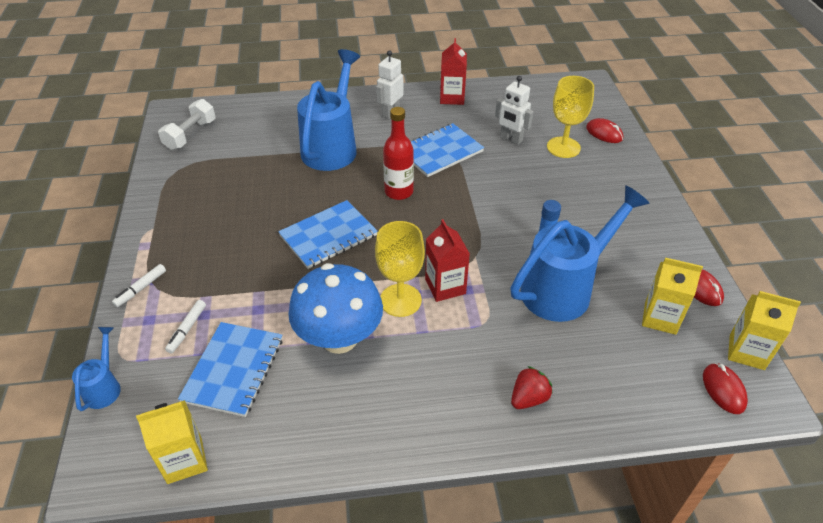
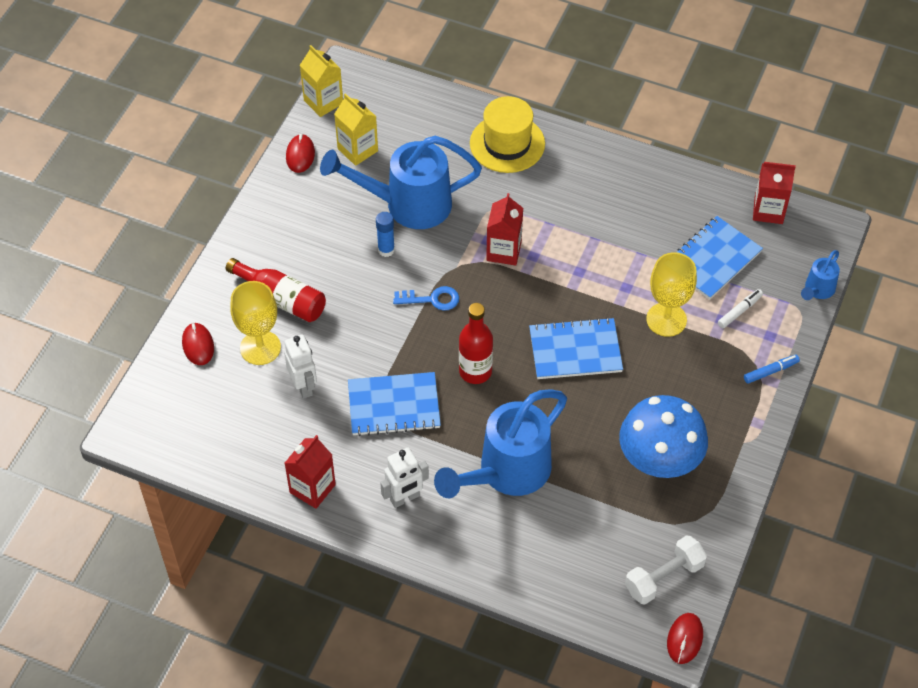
camera: 150 degrees left, 10 degrees up
white marker [112,264,166,307] -> blue marker [744,355,800,384]
yellow carton [136,400,208,484] -> red carton [753,162,796,224]
blue mushroom [288,263,383,354] -> blue mushroom moved to [619,395,708,478]
yellow goblet [375,221,425,317] -> yellow goblet moved to [646,252,697,337]
red strawberry [511,366,553,409] -> yellow hat [470,96,545,173]
red mouse [703,363,748,414] -> red mouse moved to [667,613,703,664]
none -> red bottle [225,258,326,322]
none -> blue key [393,286,459,311]

